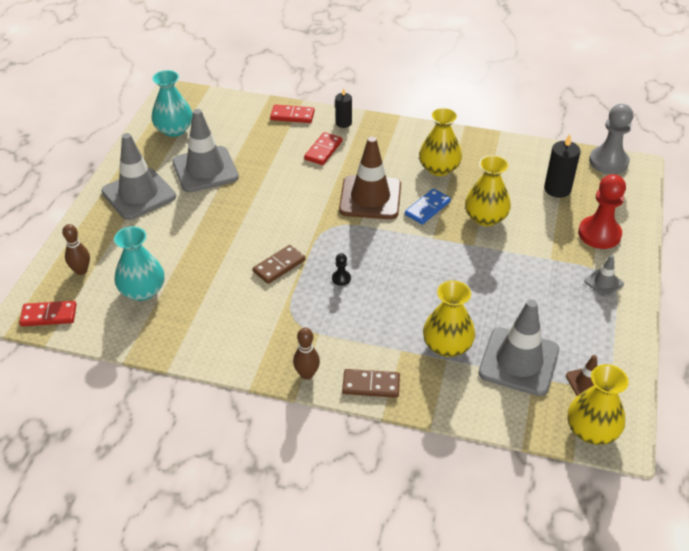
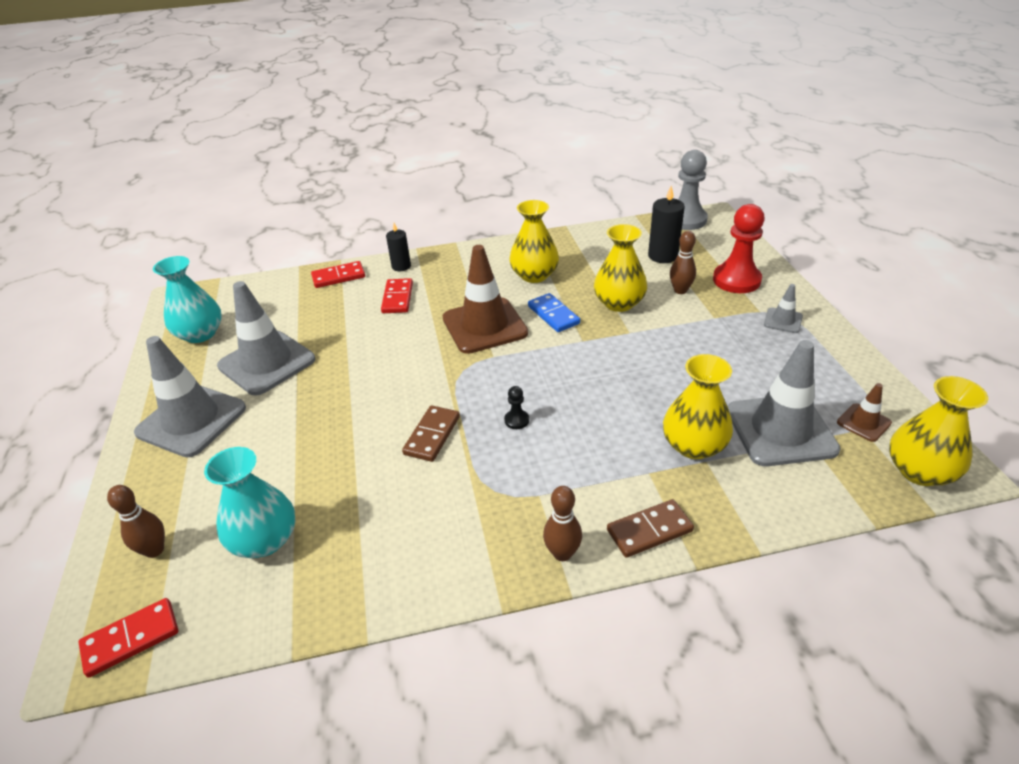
camera: 25 degrees left, 5 degrees down
blue domino [405,189,451,225] -> blue domino turned 45 degrees counterclockwise [528,293,580,332]
none -> brown bowling pin [670,231,696,294]

